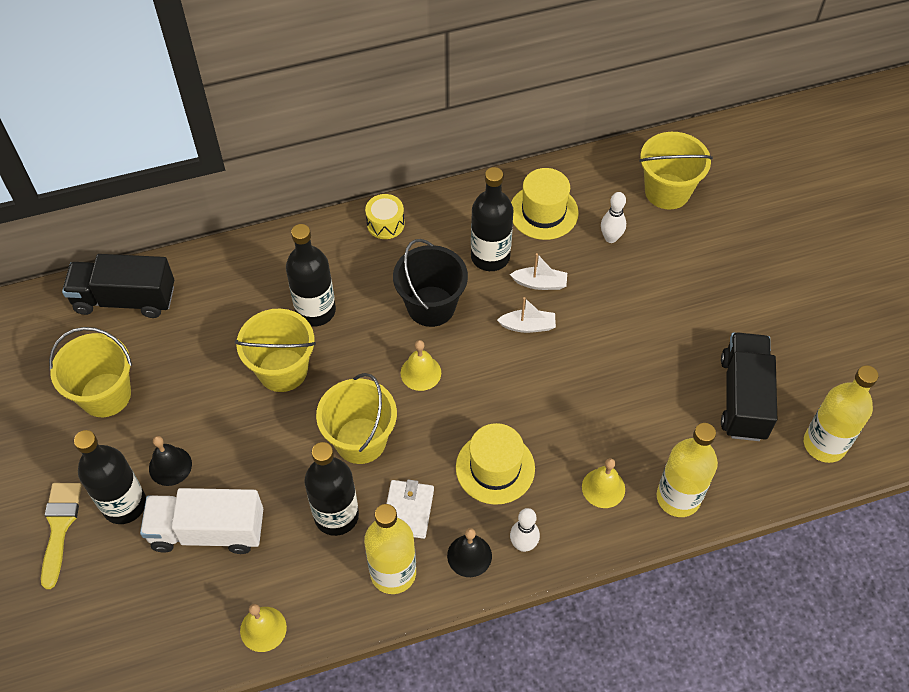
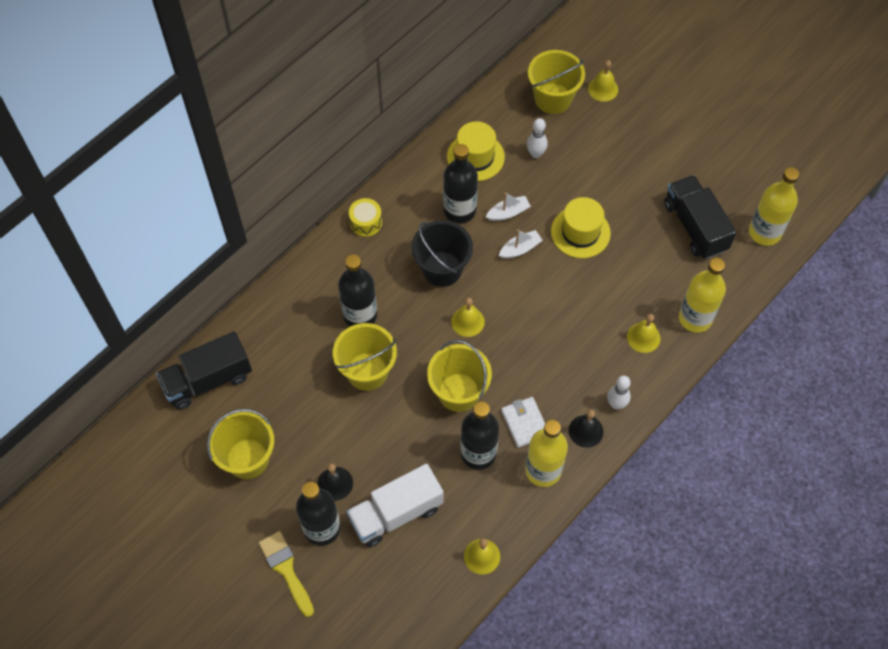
camera: 30 degrees left, 5 degrees up
yellow hat [456,423,535,505] -> yellow hat moved to [551,197,611,258]
none -> yellow bell [588,60,618,102]

